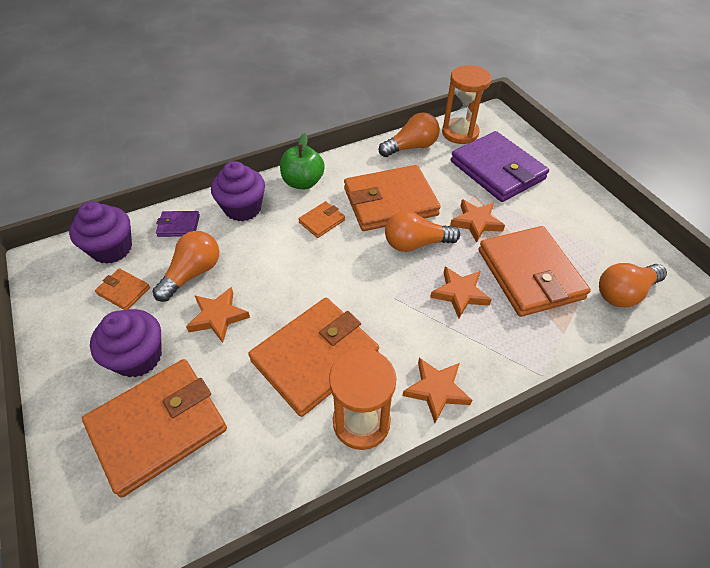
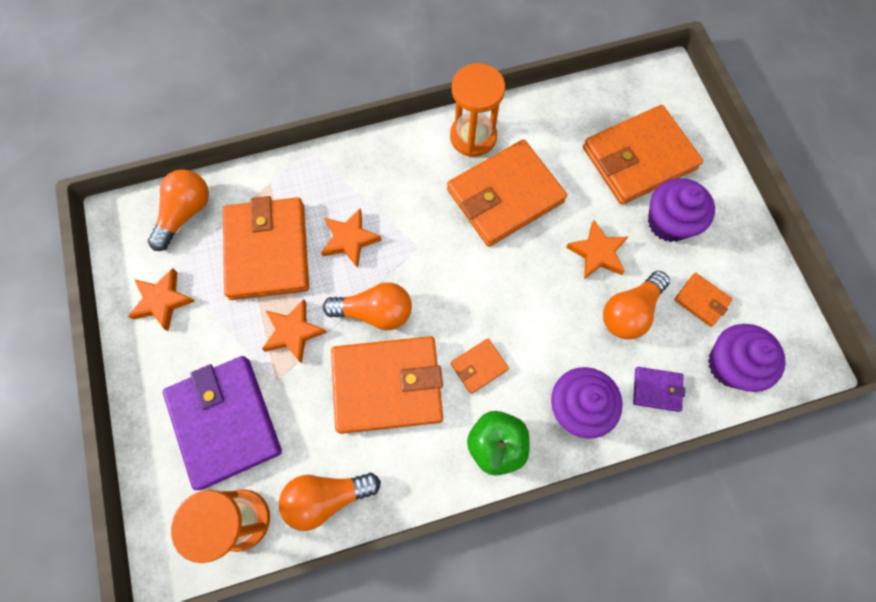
camera: 170 degrees left, 20 degrees up
orange star [402,358,472,423] -> orange star moved to [128,268,195,331]
orange light bulb [599,263,667,308] -> orange light bulb turned 45 degrees counterclockwise [148,169,209,251]

